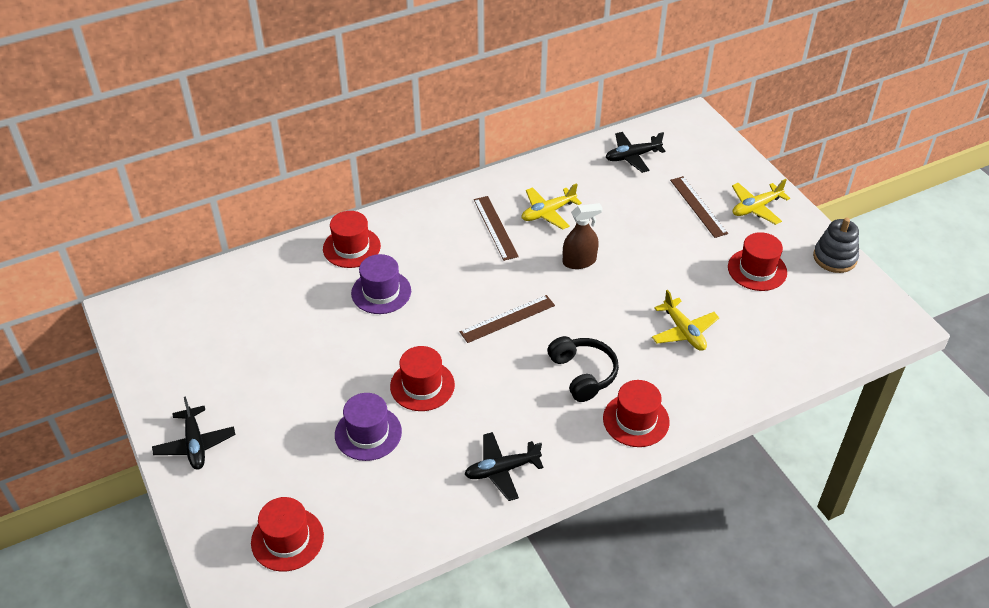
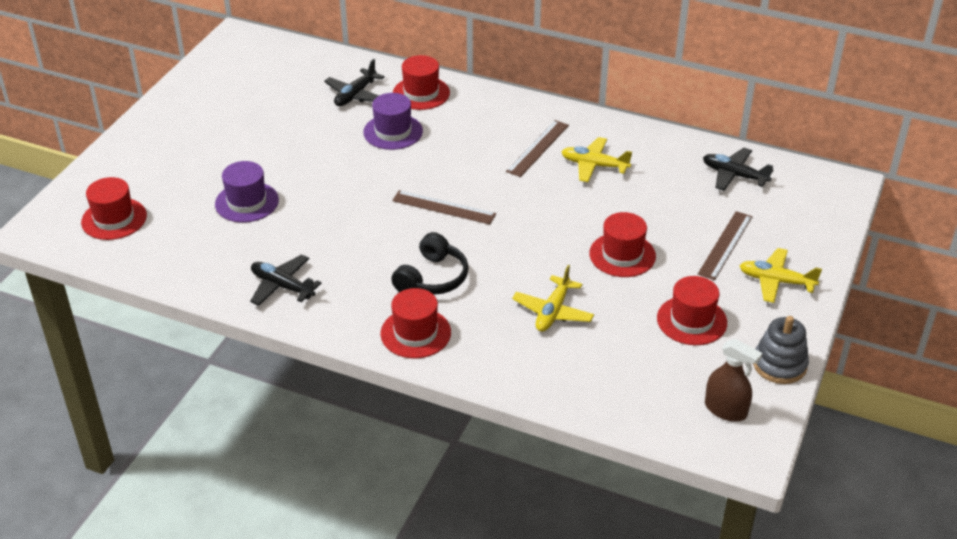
camera: 50 degrees right, 5 degrees down
black plane [152,396,235,470] -> black plane moved to [324,59,385,106]
red hat [390,346,455,411] -> red hat moved to [589,212,656,277]
brown spray bottle [563,203,602,269] -> brown spray bottle moved to [705,339,762,422]

